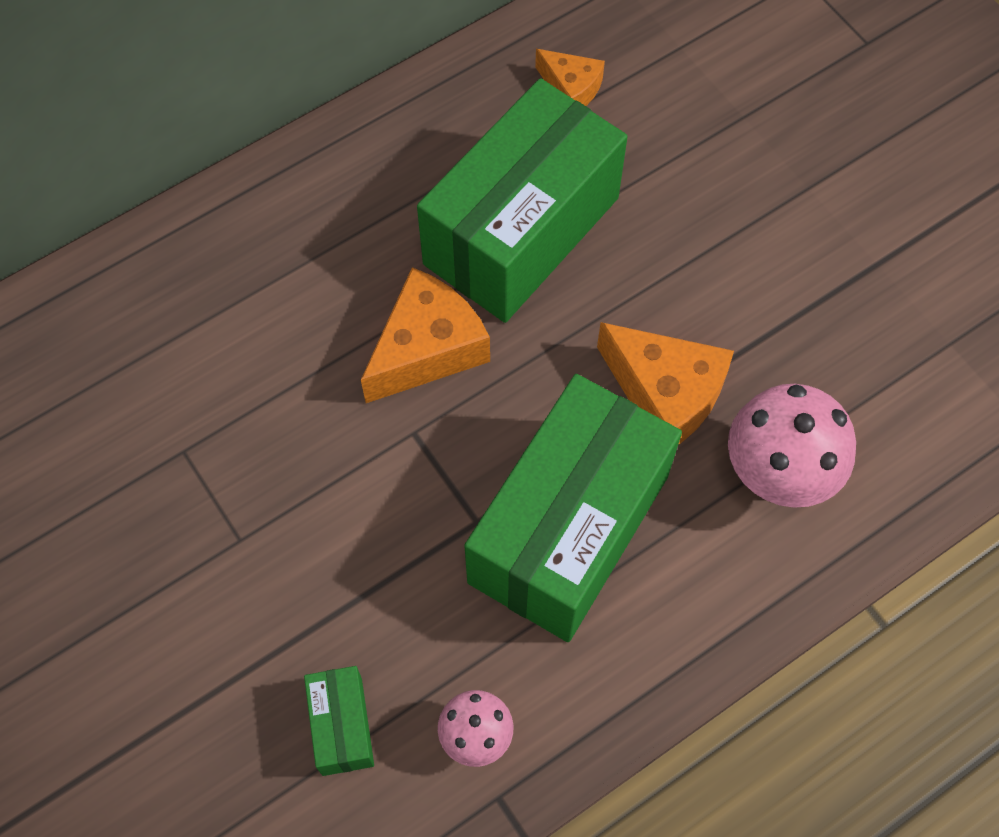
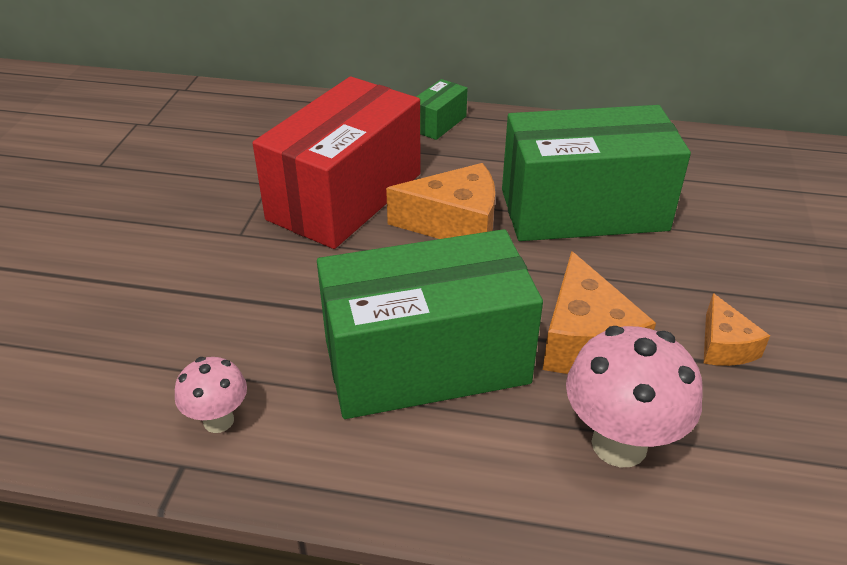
camera: 45 degrees right, 25 degrees down
green box [304,666,374,776] -> green box moved to [416,79,468,140]
orange cheese [535,49,605,106] -> orange cheese moved to [704,293,770,366]
none -> red box [252,77,420,249]

